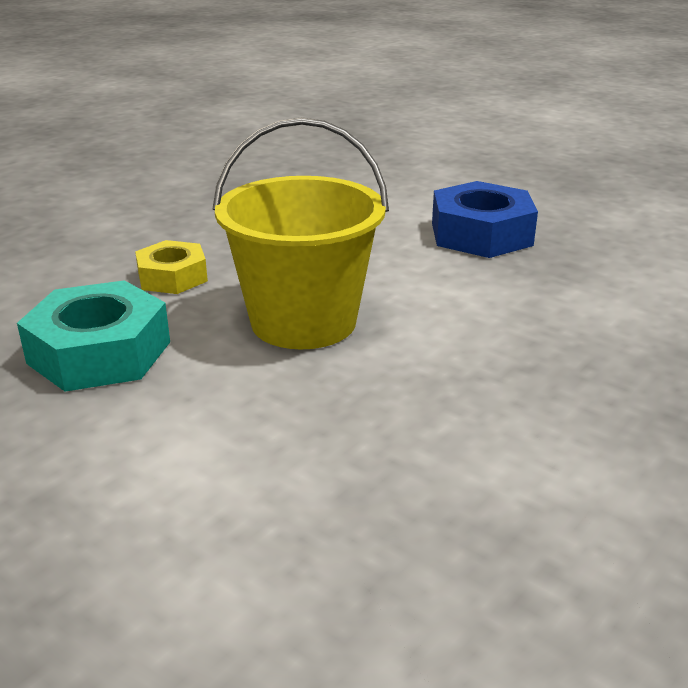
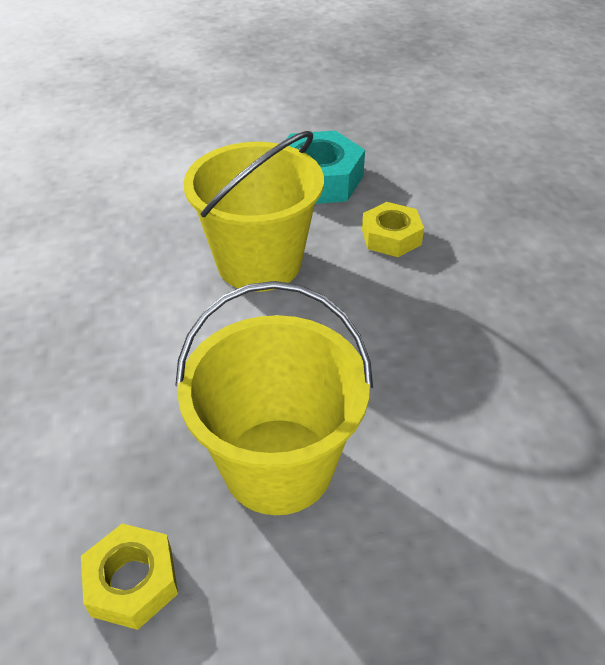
camera: 130 degrees right, 15 degrees up
blue nut [432,181,538,258] -> yellow bucket [175,281,373,515]
none -> yellow nut [81,524,178,630]

